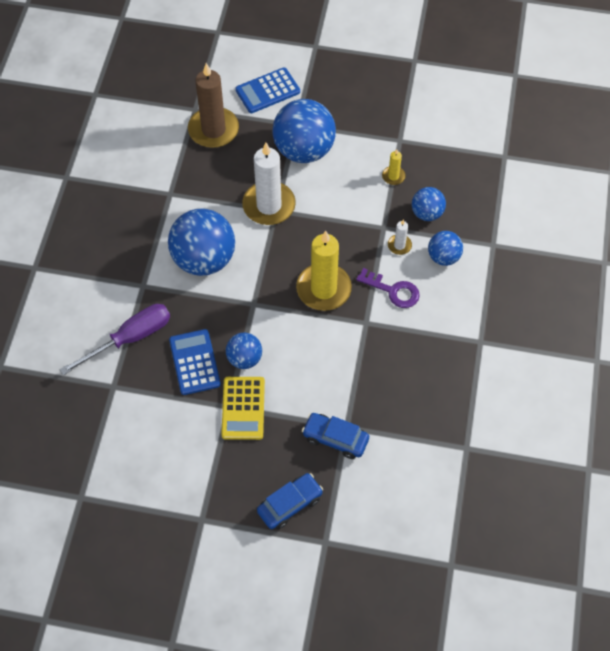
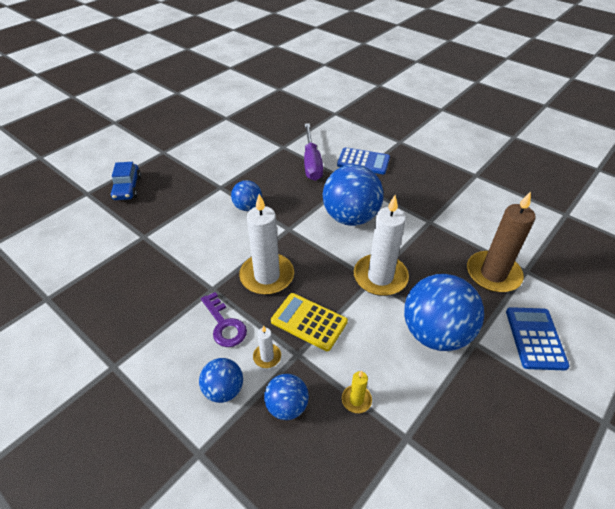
camera: 120 degrees right, 15 degrees down
blue calculator [169,329,221,395] -> blue calculator moved to [337,147,390,174]
yellow calculator [221,377,265,440] -> yellow calculator moved to [271,293,348,351]
yellow candle [296,231,352,311] -> white candle [239,194,294,295]
blue car [302,413,369,459] -> none
purple key [356,268,420,308] -> purple key turned 90 degrees counterclockwise [201,292,247,347]

